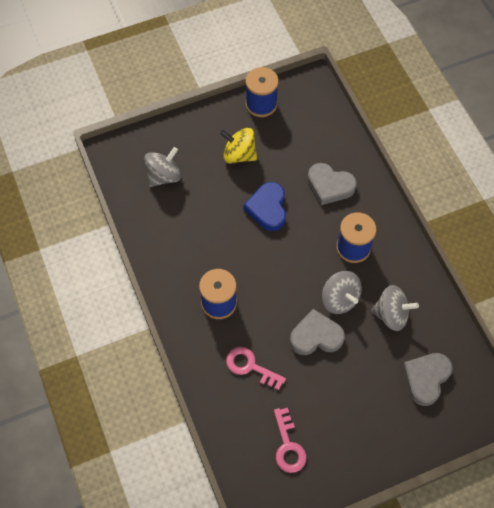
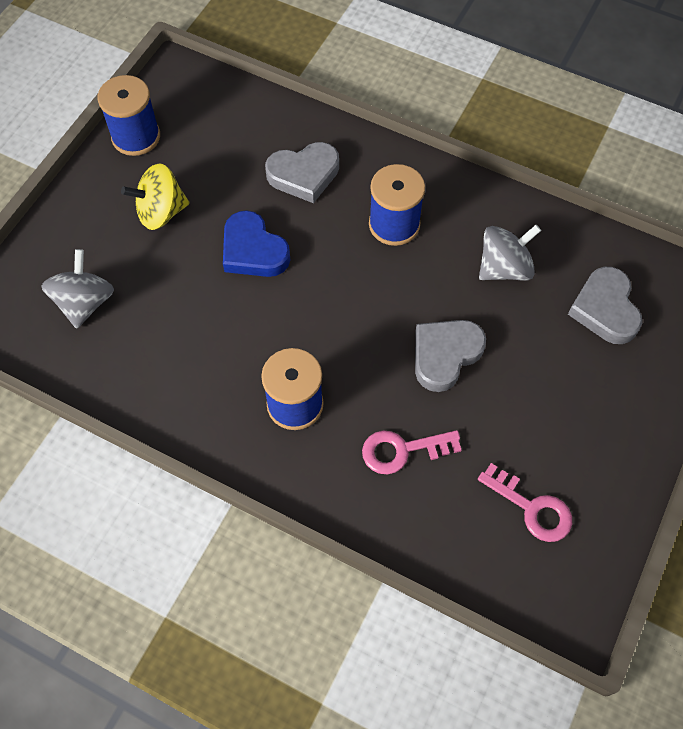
camera: 40 degrees left, 0 degrees up
grey spinning top [322,271,362,314] -> none

